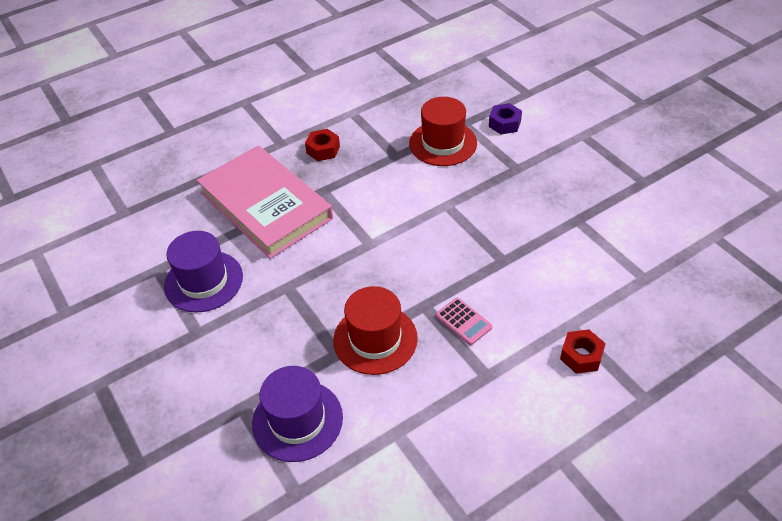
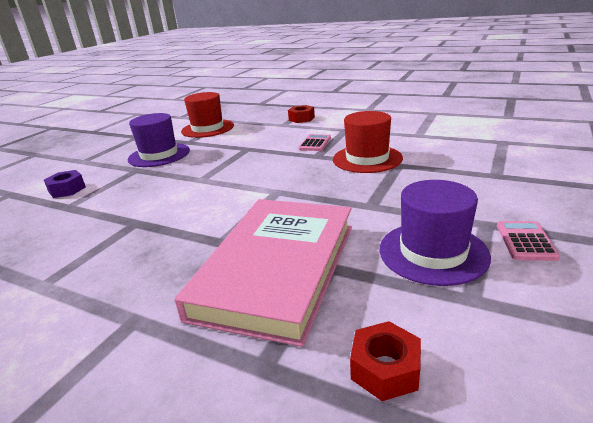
camera: 120 degrees left, 20 degrees down
purple hat [252,366,343,462] -> purple hat moved to [128,113,190,167]
red nut [305,129,340,161] -> red nut moved to [350,321,421,401]
red hat [409,97,477,166] -> red hat moved to [181,92,234,138]
none -> pink calculator [497,221,560,261]

